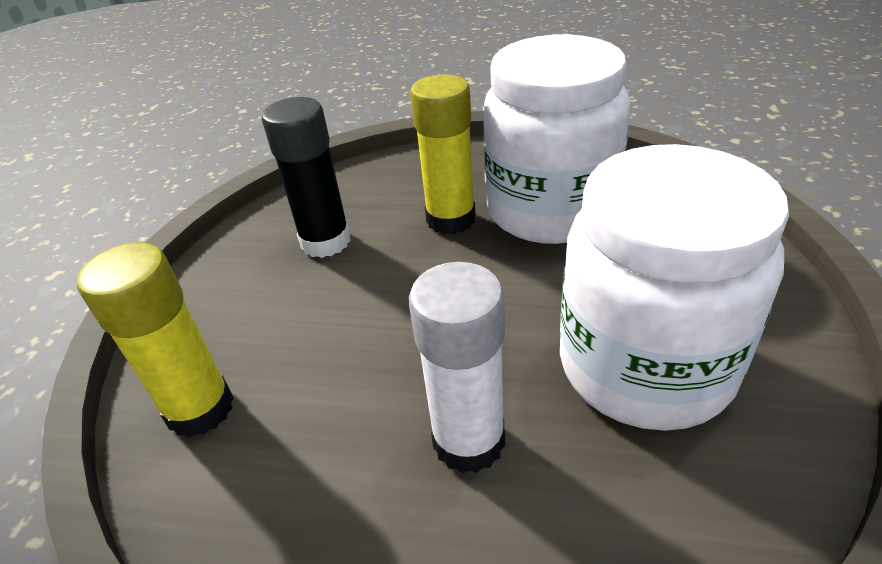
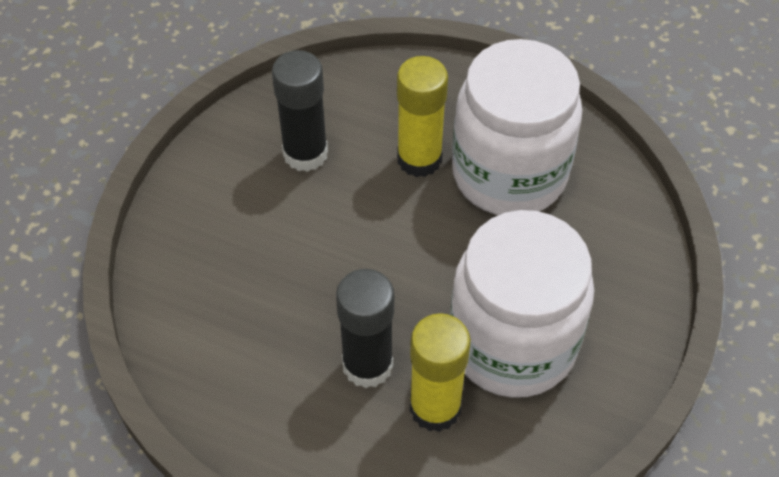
camera: 10 degrees right, 15 degrees up
yellow glue stick [77,242,234,438] -> yellow glue stick moved to [410,313,471,432]
white glue stick [409,262,505,473] -> black glue stick [336,269,394,388]

